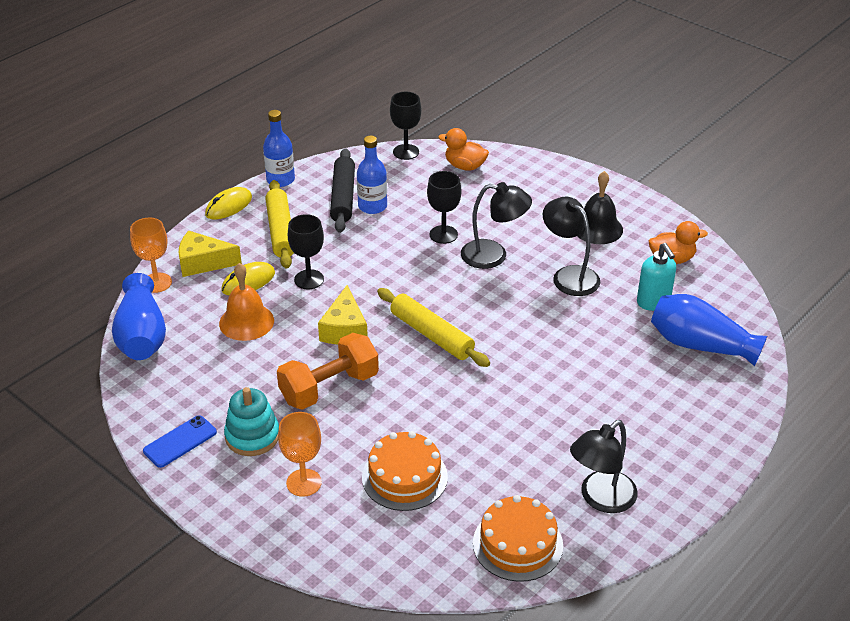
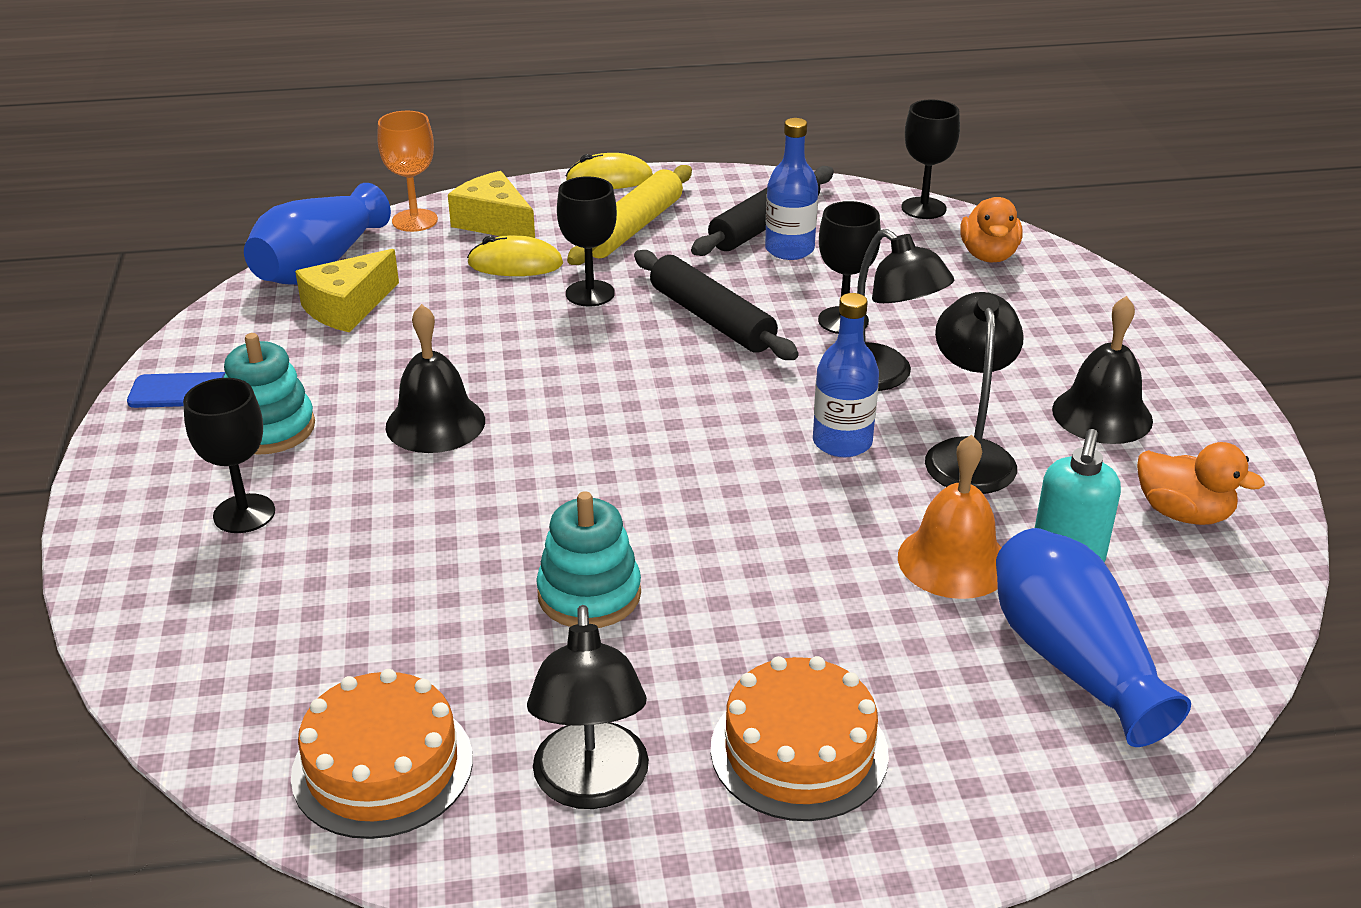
camera: 40 degrees right, 5 degrees down
orange bell [219,263,274,341] -> orange bell moved to [898,435,1002,599]
blue bottle [263,110,295,187] -> blue bottle moved to [813,293,879,457]
orange dumbbell [277,333,379,410] -> black bell [386,304,485,453]
orange goblet [278,412,322,497] -> black goblet [183,378,275,533]
yellow cheese [318,285,368,345] -> yellow cheese moved to [295,249,399,332]
orange cake [362,431,448,511] -> orange cake moved to [711,656,889,821]
yellow rolling pin [377,288,490,367] -> none
orange duck [438,128,489,171] -> orange duck turned 150 degrees counterclockwise [960,197,1023,263]
black lamp [570,420,638,513] -> black lamp turned 90 degrees counterclockwise [527,605,649,809]
none -> turquoise stacking toy [536,491,641,628]
none -> black rolling pin [634,250,799,360]

